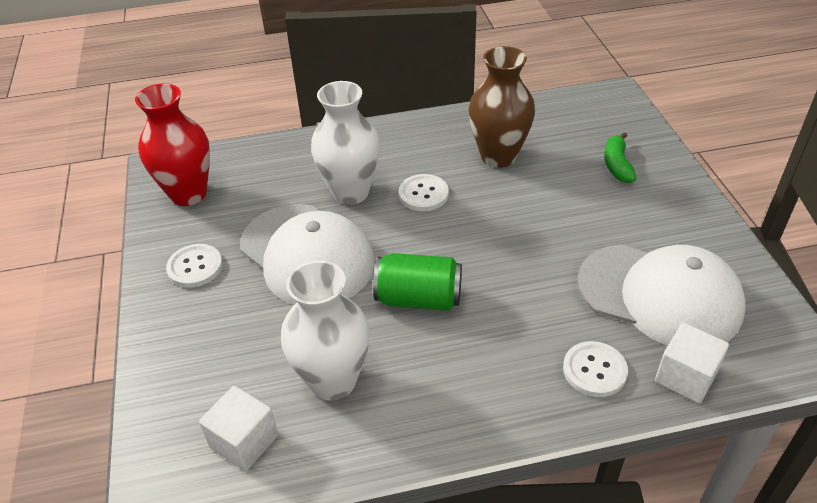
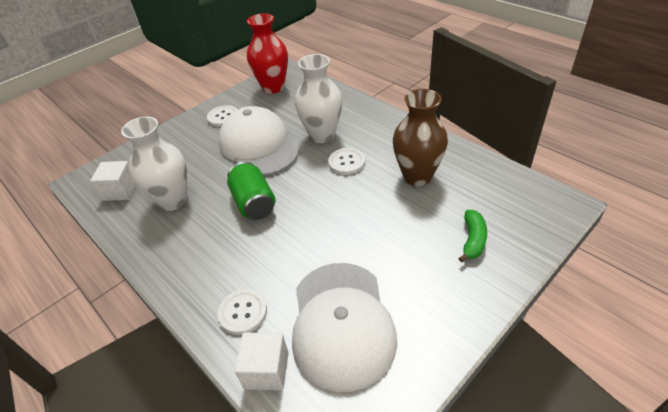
camera: 60 degrees right, 0 degrees up
white cap [240,204,375,305] -> white cap turned 135 degrees clockwise [219,106,299,176]
green banana [604,132,636,183] -> green banana turned 135 degrees clockwise [458,210,487,262]

